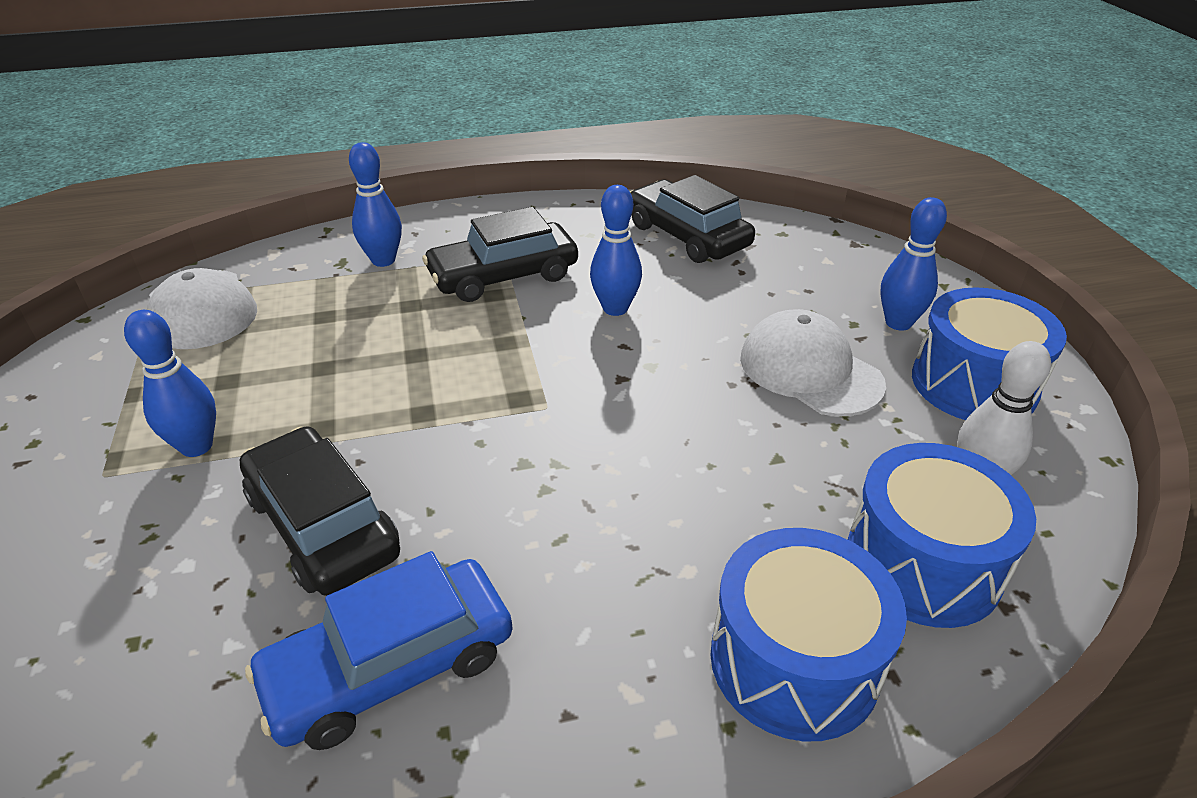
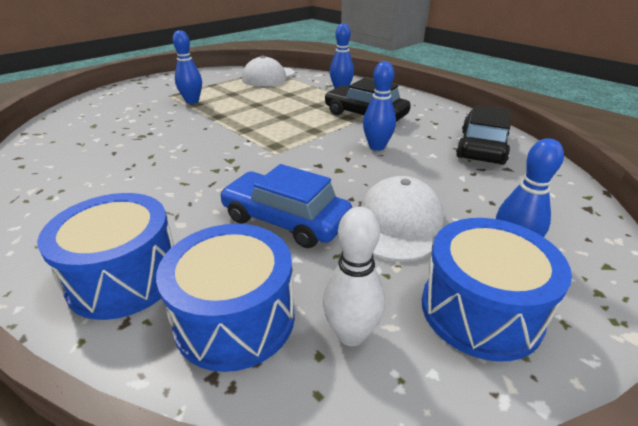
camera: 60 degrees right, 5 degrees down
black car [240,426,400,596] -> none
blue car [245,551,513,750] -> blue car moved to [220,164,352,248]

